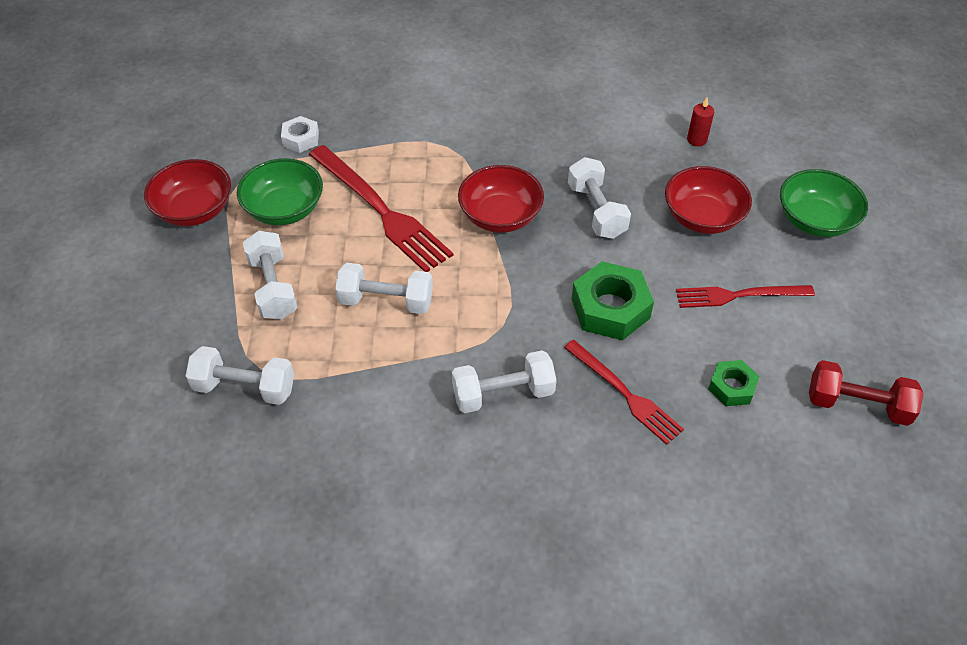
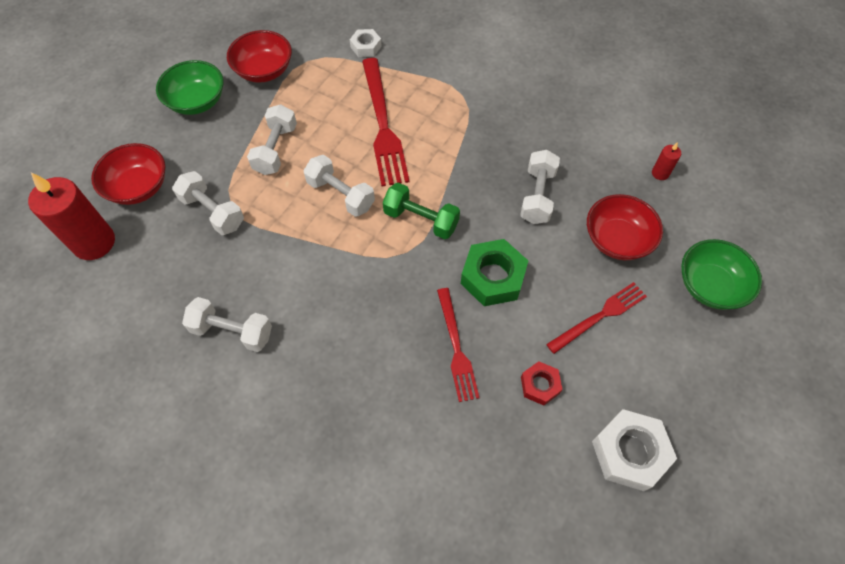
camera: 30 degrees right, 10 degrees up
green bowl [237,158,323,225] -> green bowl moved to [156,60,224,115]
white dumbbell [452,350,556,413] -> white dumbbell moved to [182,297,272,352]
red bowl [458,165,544,233] -> red bowl moved to [91,143,166,205]
red fork [676,285,815,308] -> red fork turned 120 degrees clockwise [546,282,647,354]
green nut [708,360,760,406] -> red nut [521,361,563,406]
red dumbbell [809,360,924,426] -> white nut [592,409,677,491]
none -> red candle [28,172,115,260]
none -> green dumbbell [383,183,460,239]

